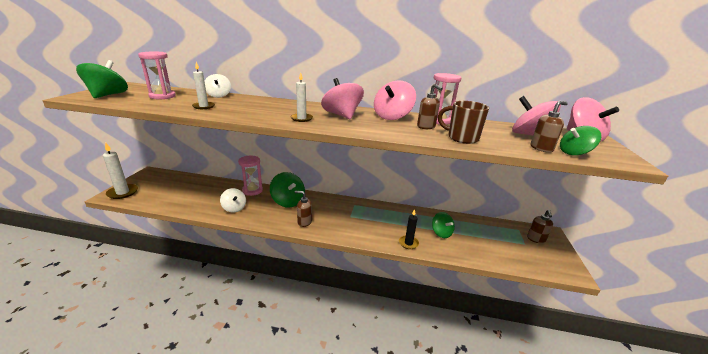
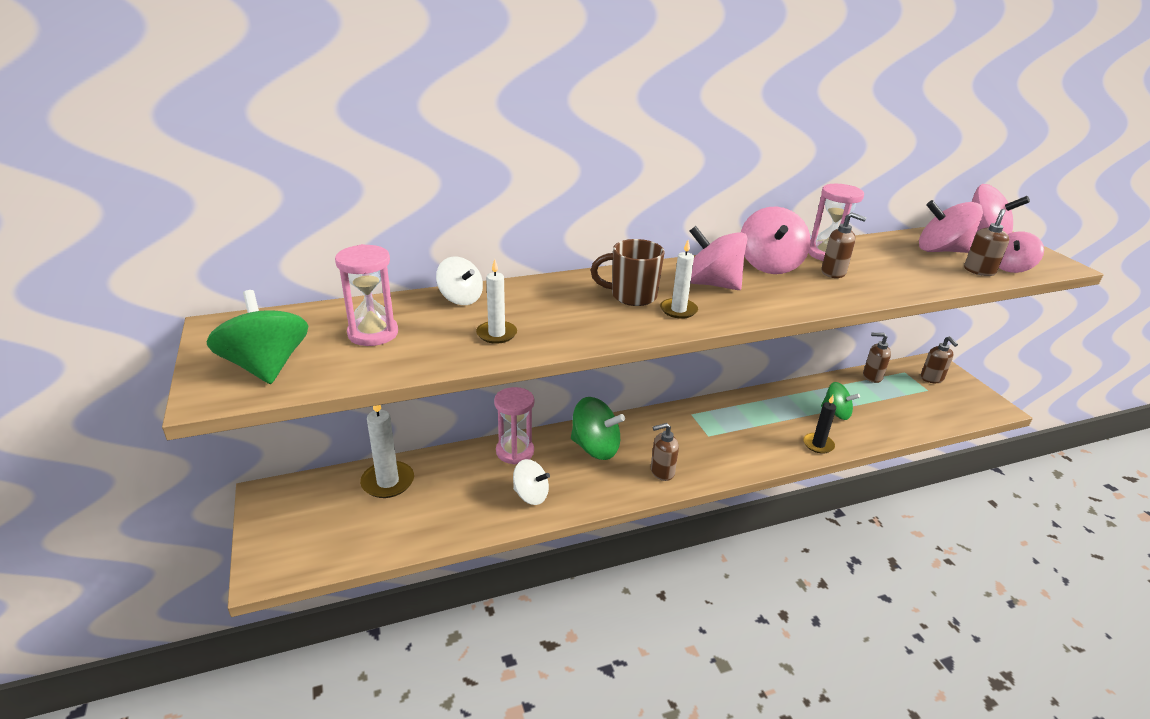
camera: 30 degrees left, 5 degrees up
white candle [103,143,138,199] -> white candle moved to [360,405,414,498]
brown mug [438,101,489,144] -> brown mug moved to [591,239,665,306]
green spinning top [560,126,601,155] -> pink spinning top [999,232,1044,273]
none -> brown soap dispenser [863,333,891,383]

